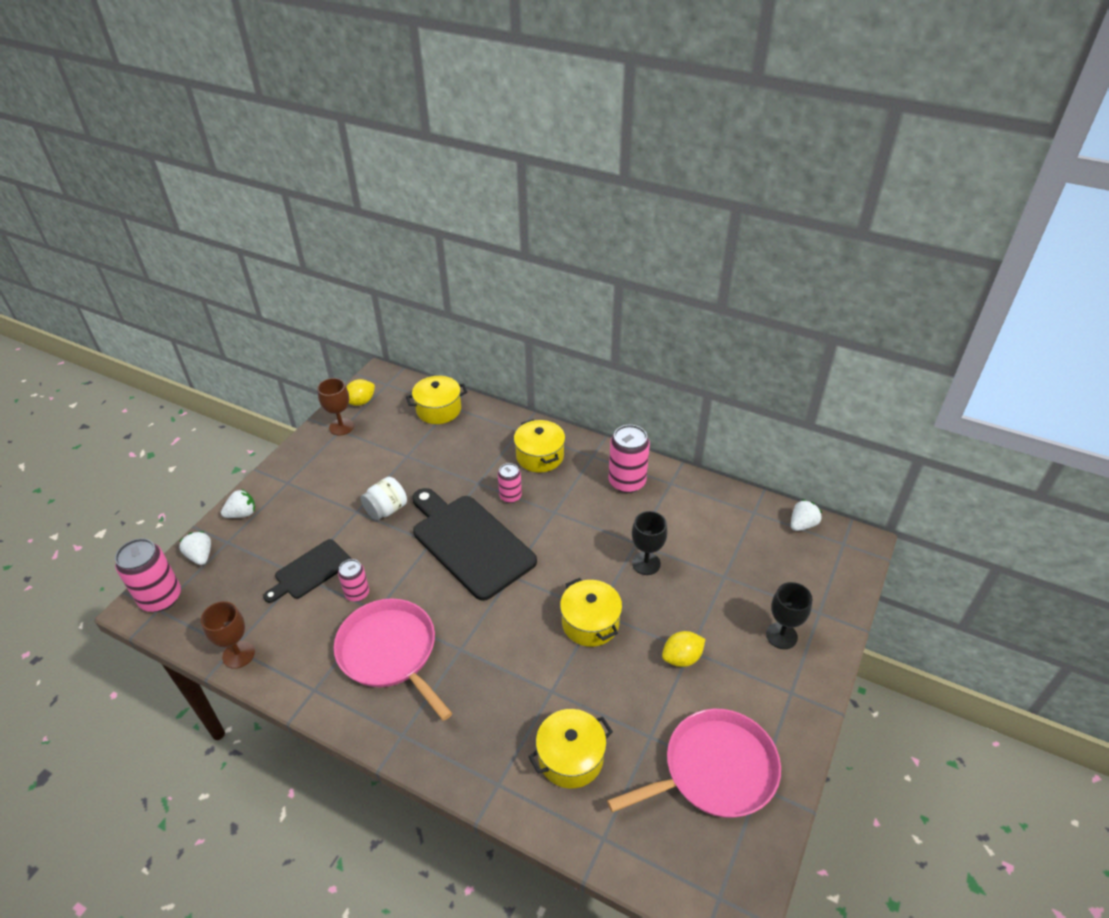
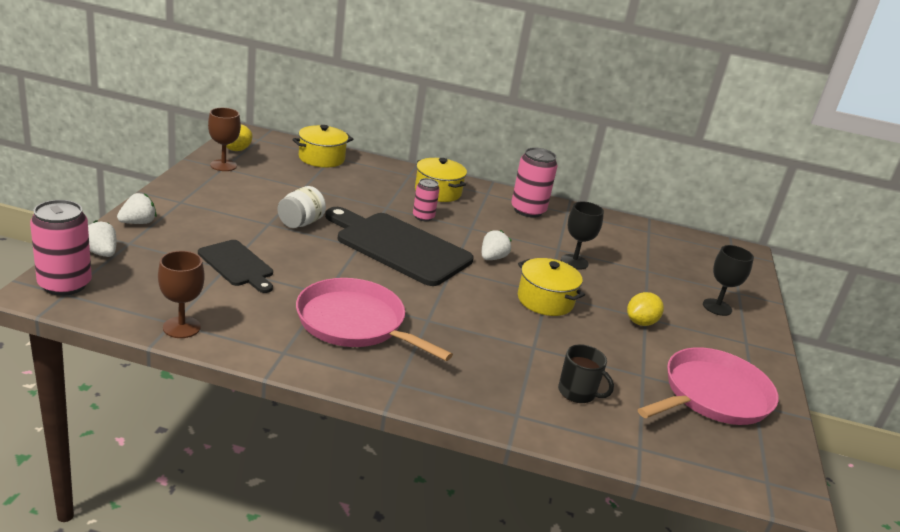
camera: 20 degrees left, 15 degrees down
black cutting board [263,539,351,603] -> black cutting board turned 75 degrees counterclockwise [198,240,273,293]
pink can [338,559,369,602] -> none
yellow pot [528,709,613,788] -> black mug [558,344,614,403]
white strawberry [791,499,822,531] -> white strawberry moved to [482,230,512,260]

